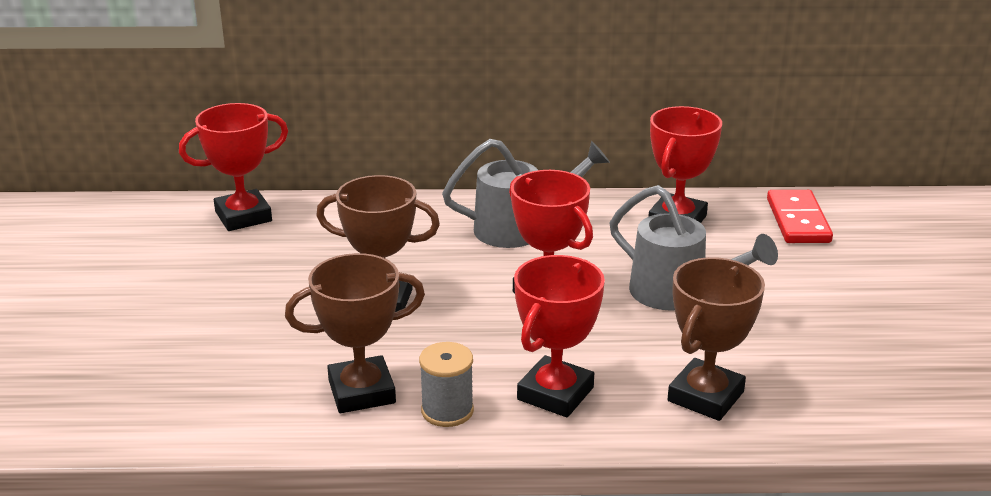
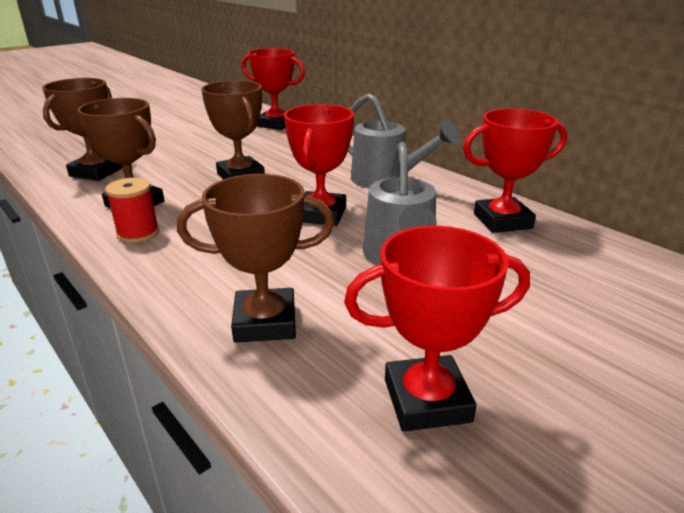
camera: 50 degrees right, 0 degrees up
grey spool [419,342,474,427] -> red spool [105,178,159,243]
red trophy [514,255,605,417] -> red trophy moved to [344,226,530,432]
red domino [767,190,833,243] -> none
none -> brown trophy [42,78,122,181]

